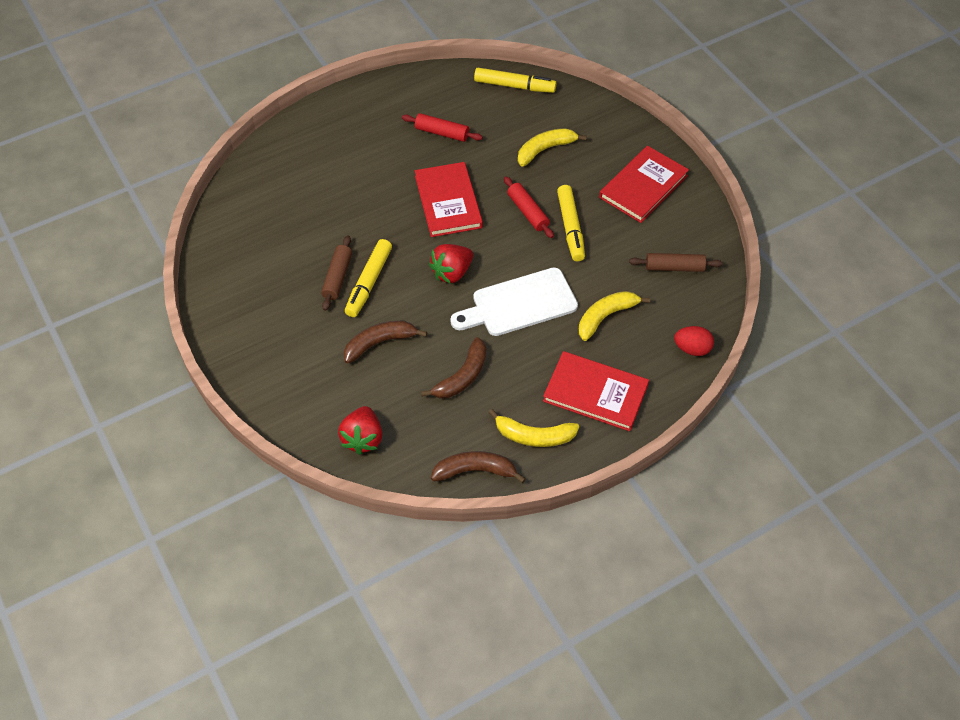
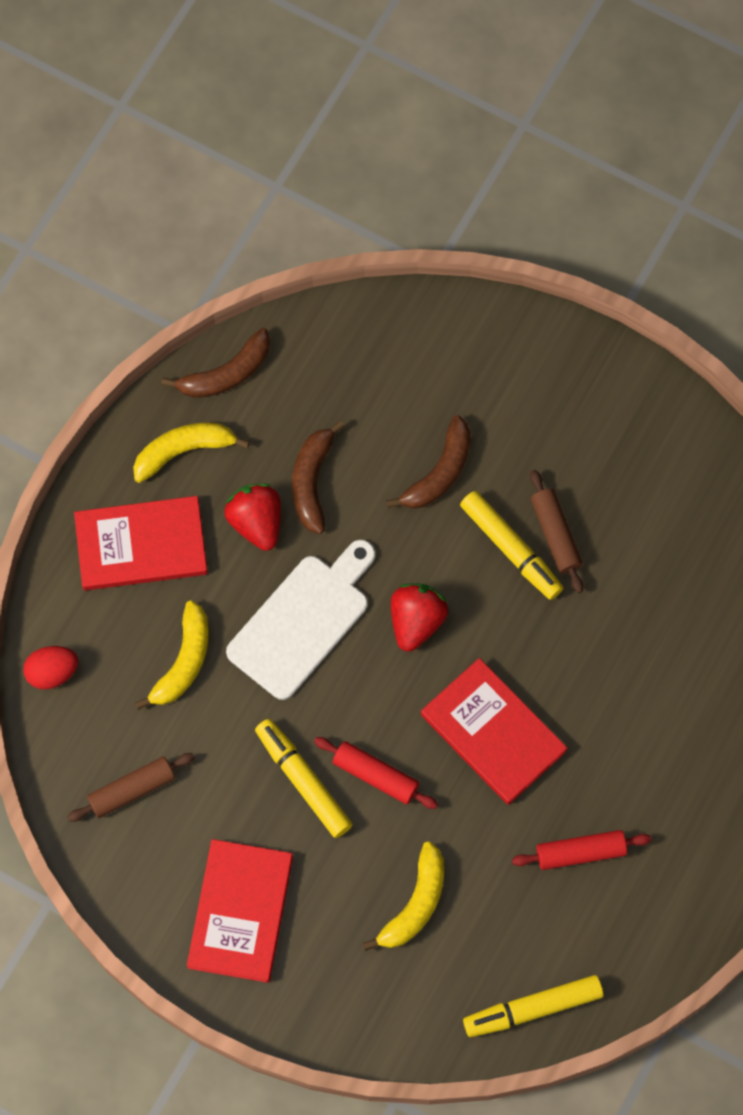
camera: 150 degrees right, 15 degrees up
red strawberry [338,406,382,455] -> red strawberry moved to [224,484,281,551]
yellow marker [345,239,392,317] -> yellow marker turned 150 degrees clockwise [460,491,563,600]

